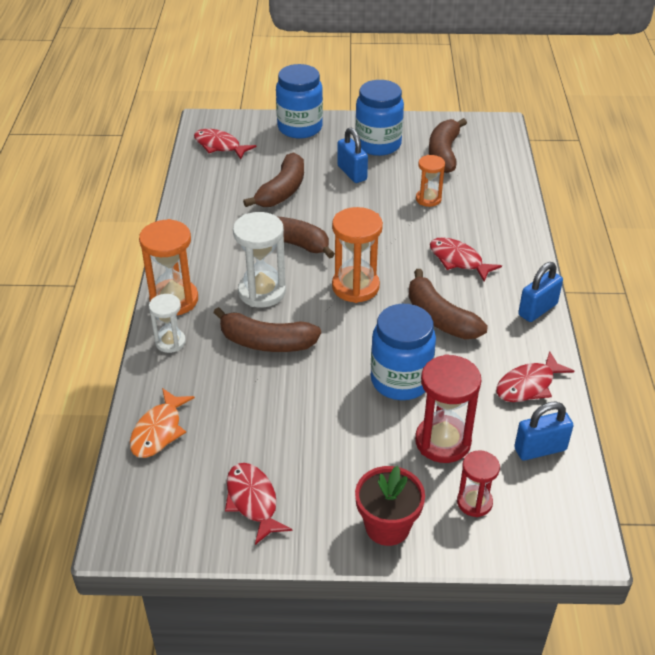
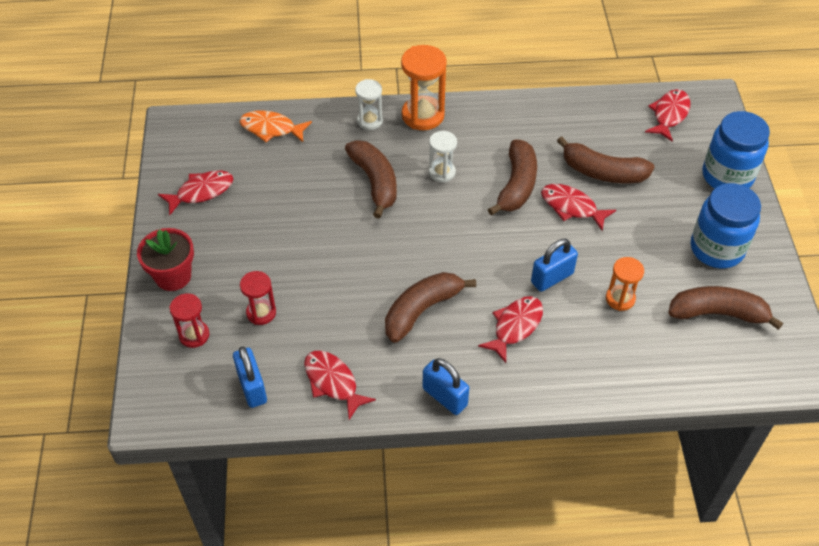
camera: 85 degrees right, 10 degrees up
brown banana [213,307,321,352] -> brown banana turned 150 degrees clockwise [345,140,397,218]
white hourglass [233,212,286,307] -> white hourglass [429,131,457,183], size x0.60
orange hourglass [332,207,383,303] -> none
blue padlock [337,128,368,183] -> blue padlock moved to [531,239,578,292]
blue jar [371,304,436,400] -> none
red hourglass [415,354,482,463] -> red hourglass [240,271,276,325], size x0.60
none -> red fish [541,184,616,231]

